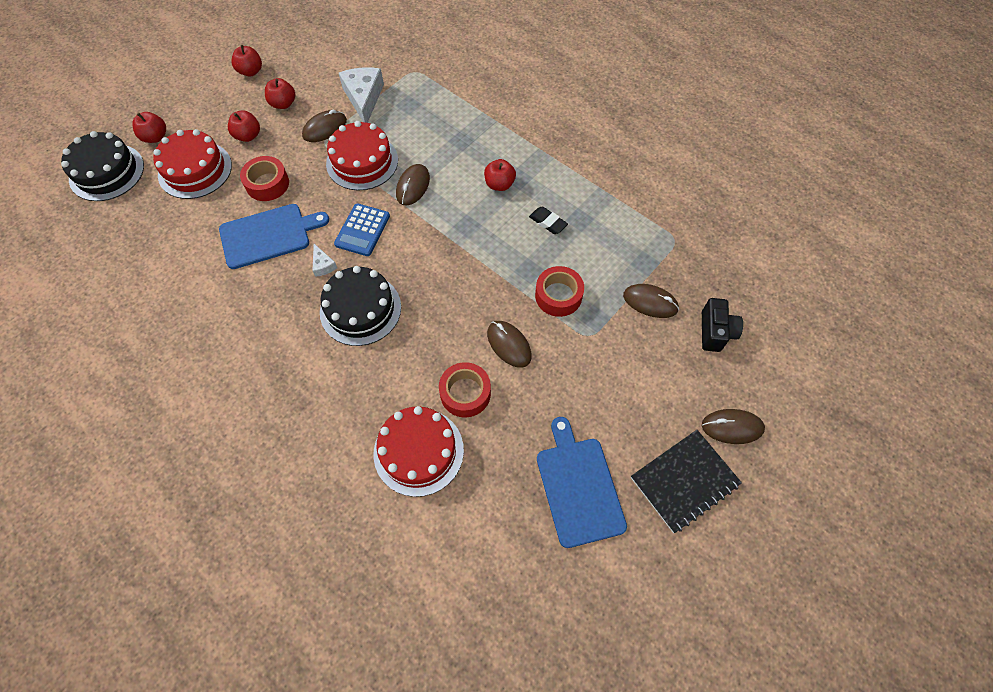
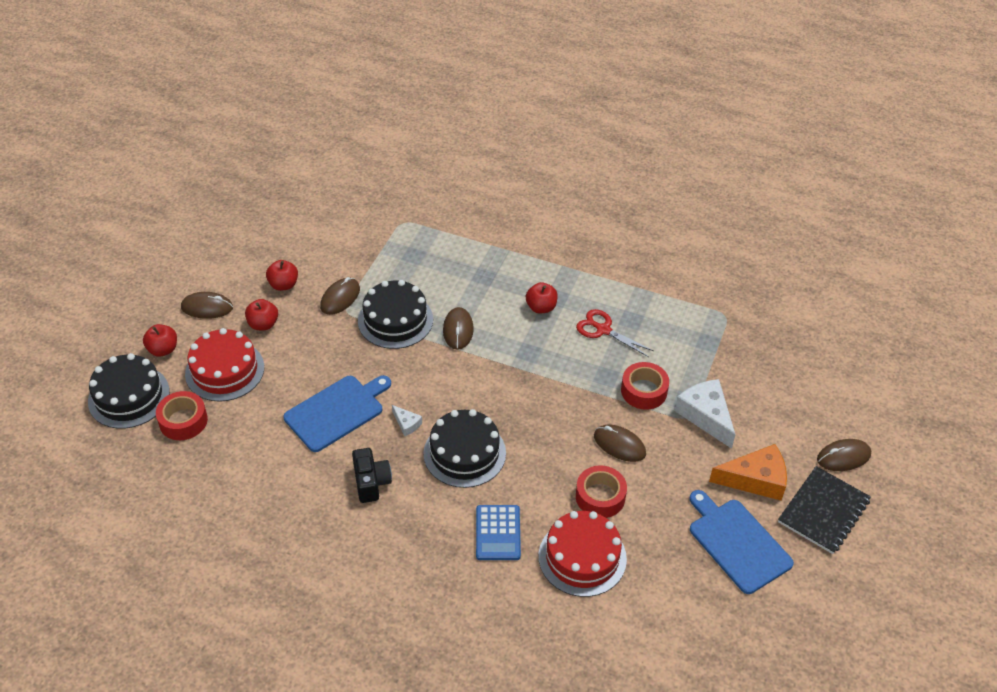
camera: 20 degrees left, 15 degrees down
red apple [231,45,262,77] -> none
red tape [240,156,289,201] -> red tape moved to [156,391,208,440]
red cake [326,121,398,191] -> black cake [358,280,433,349]
blue calculator [334,203,390,256] -> blue calculator moved to [476,505,521,560]
white cheese [339,67,384,123] -> white cheese moved to [675,379,735,449]
black eraser [529,207,568,234] -> red scissors [576,309,654,357]
brown mouse [623,284,679,318] -> brown mouse moved to [181,292,233,319]
black camera [702,298,743,352] -> black camera moved to [352,448,392,503]
none -> orange cheese [709,444,787,501]

